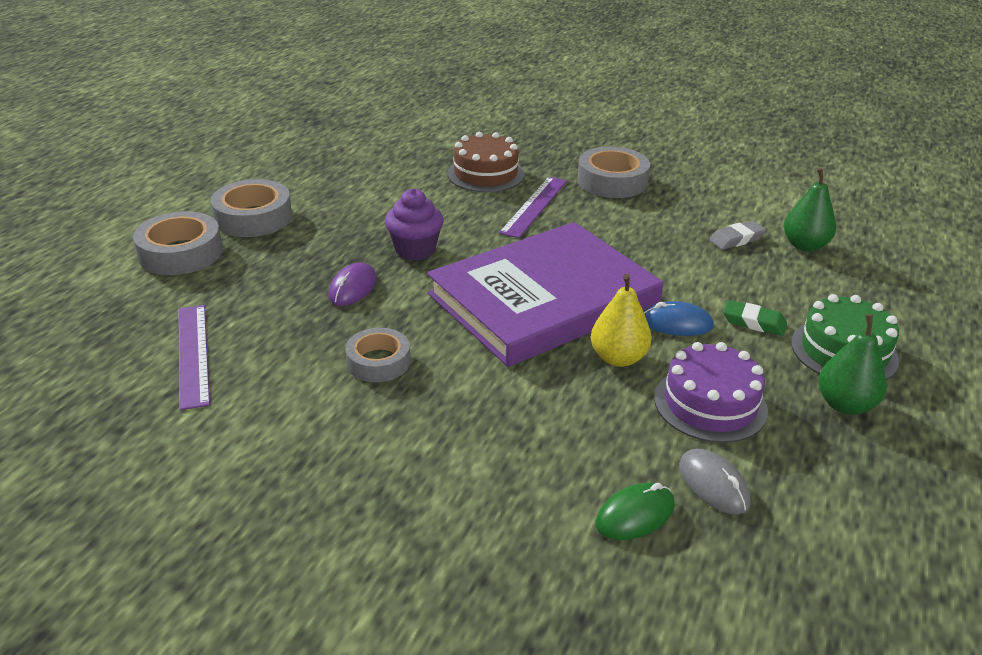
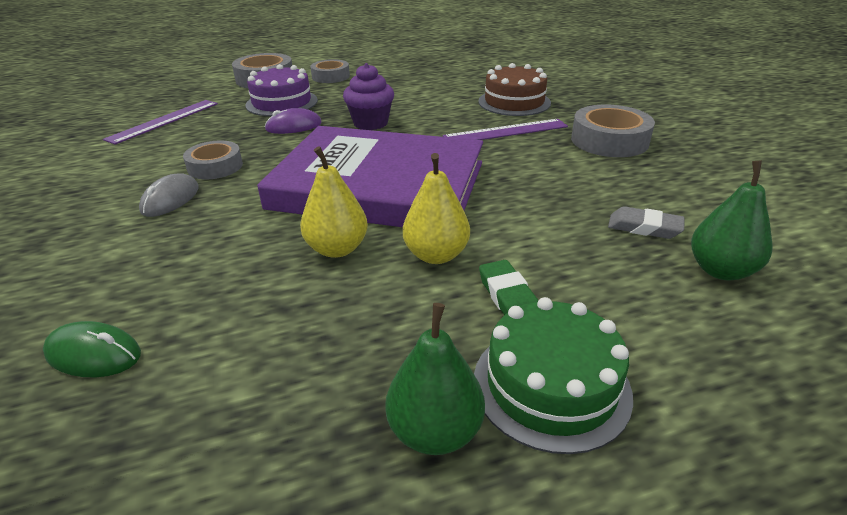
camera: 50 degrees right, 0 degrees up
grey tape [211,179,292,237] -> grey tape [310,59,350,83], size x0.66
blue mouse [644,301,714,336] -> yellow pear [403,153,470,264]
purple cake [654,342,768,443] -> purple cake moved to [246,64,318,116]
grey mouse [679,449,751,514] -> grey mouse moved to [139,173,199,217]

